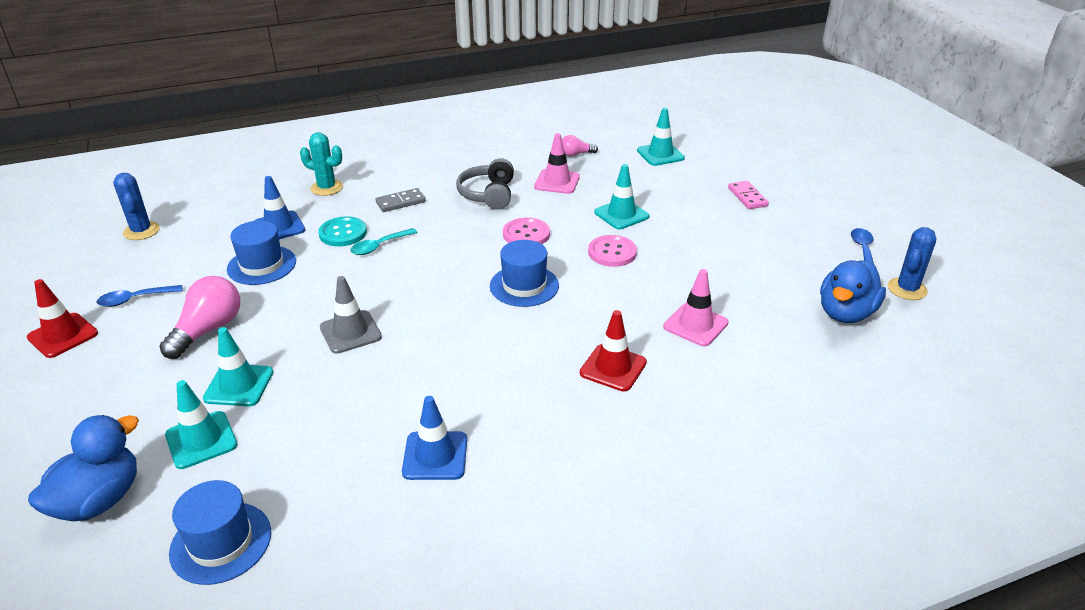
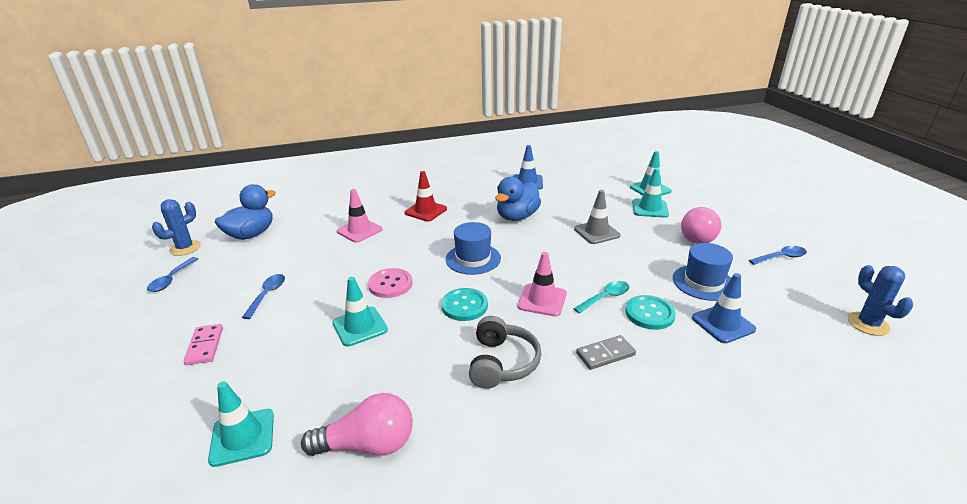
camera: 175 degrees left, 5 degrees down
red traffic cone [27,279,98,358] -> none
blue duck [28,415,139,521] -> blue duck moved to [495,177,541,221]
blue hat [169,480,271,585] -> none
turquoise cactus [300,132,343,196] -> none
pink button [503,218,550,244] -> turquoise button [441,288,488,321]
pink traffic cone [534,133,580,194] -> pink traffic cone moved to [518,252,567,316]
pink light bulb [562,135,598,156] -> pink light bulb [301,393,413,456], size x1.82
none -> blue spoon [242,274,285,319]

